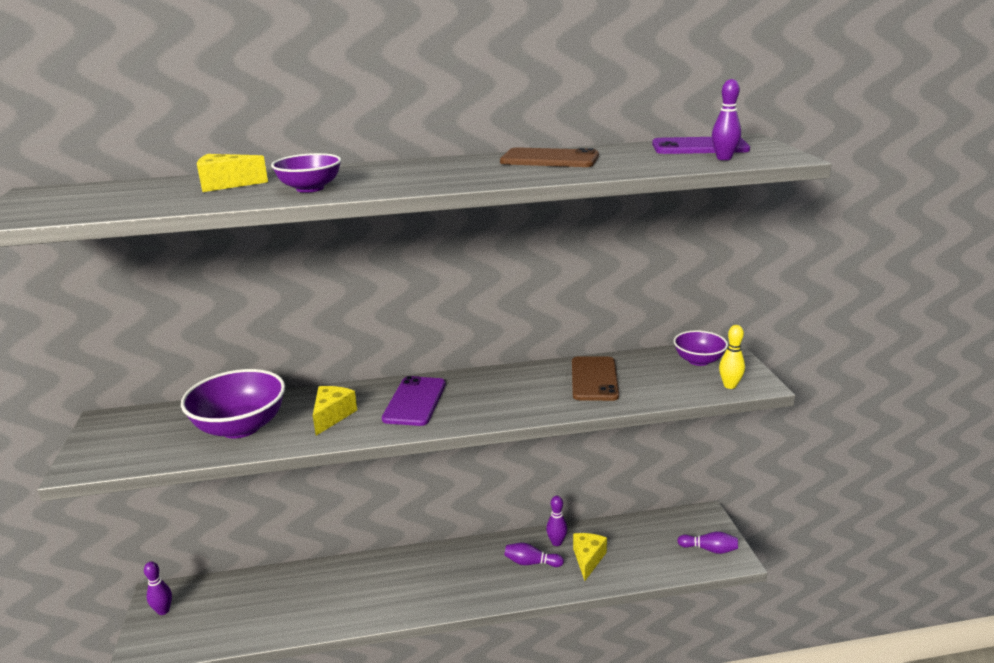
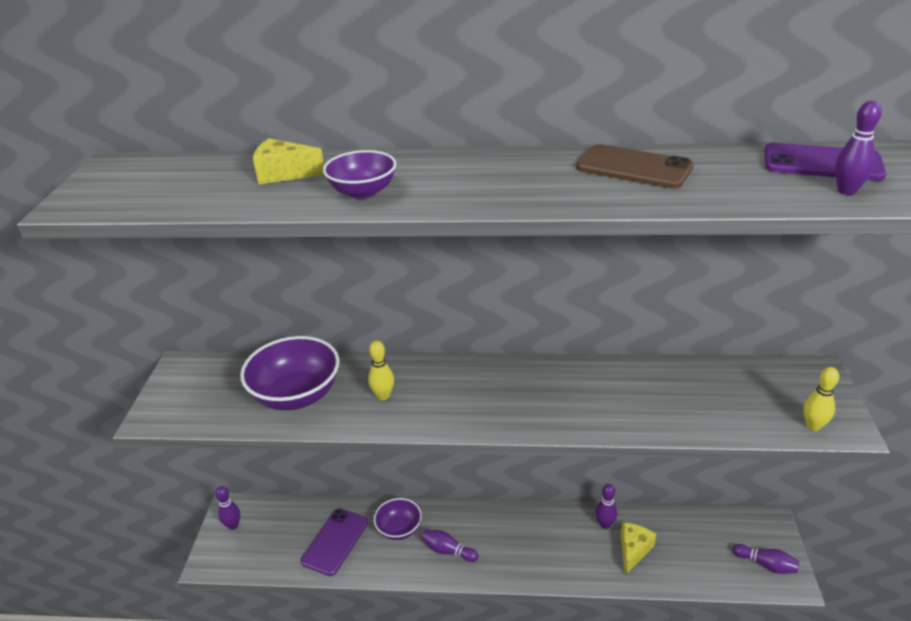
camera: 15 degrees right, 10 degrees up
yellow cheese [313,386,357,436] -> yellow bowling pin [368,341,394,400]
purple phone [382,376,446,426] -> purple phone moved to [301,508,368,576]
purple bowling pin [504,543,564,567] -> purple bowling pin moved to [421,530,478,562]
brown phone [572,356,619,401] -> none
purple bowl [674,330,728,366] -> purple bowl moved to [374,498,422,540]

